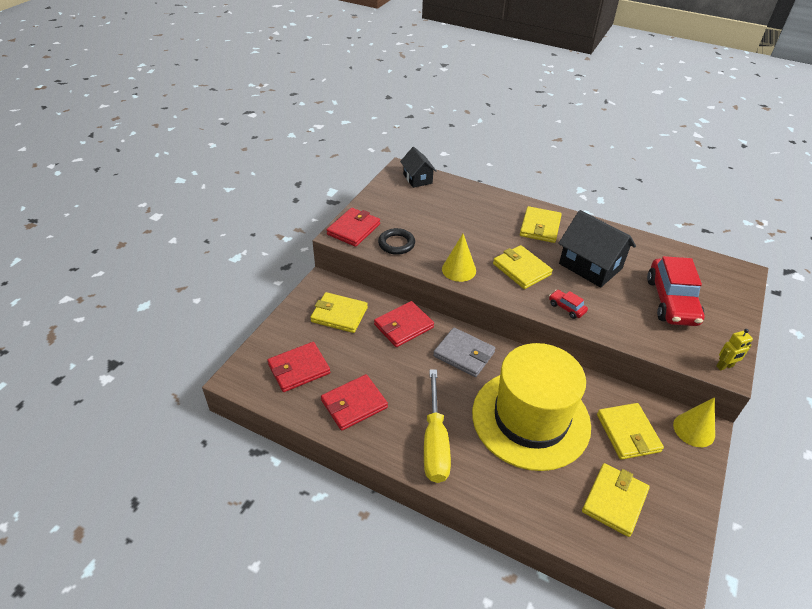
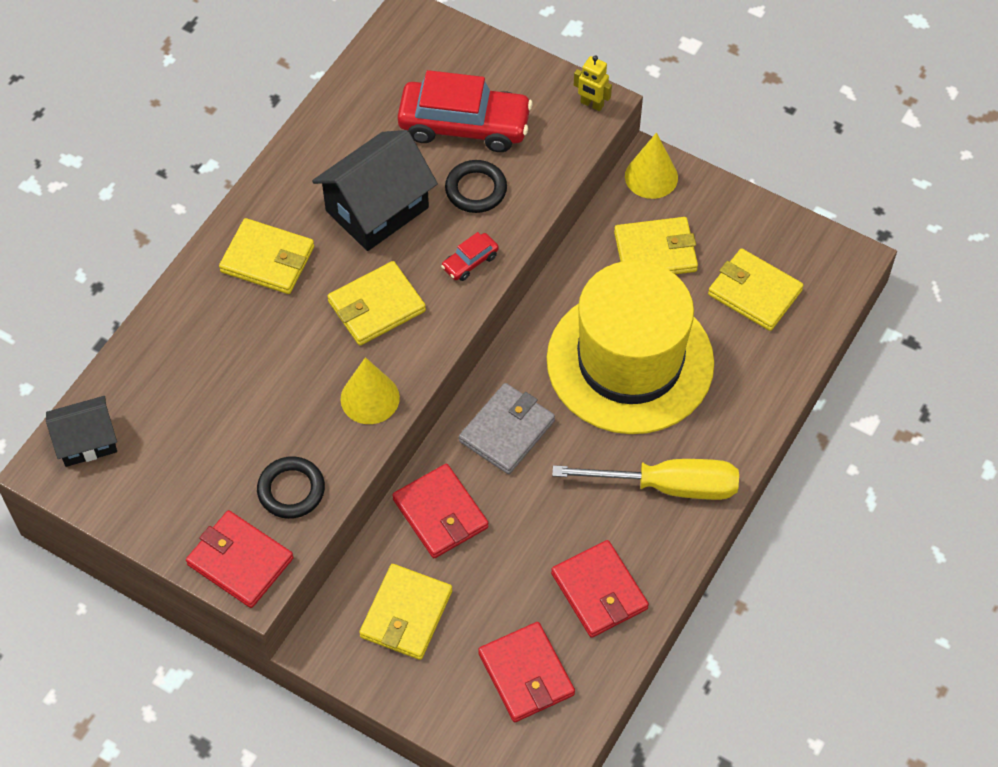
camera: 85 degrees left, 15 degrees up
yellow robot [716,329,753,371] -> yellow robot turned 135 degrees clockwise [574,55,612,111]
none -> black ring [445,160,507,213]

